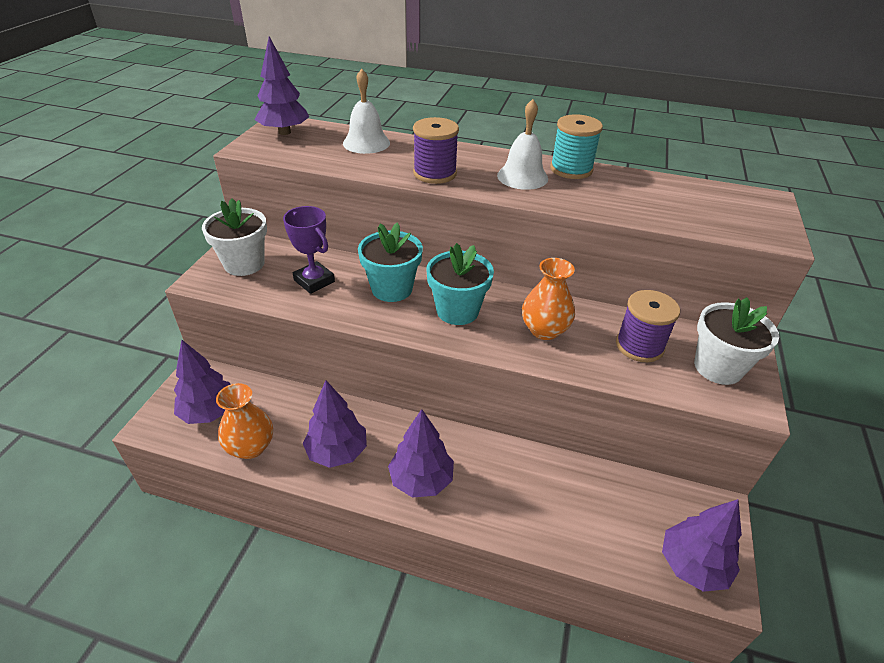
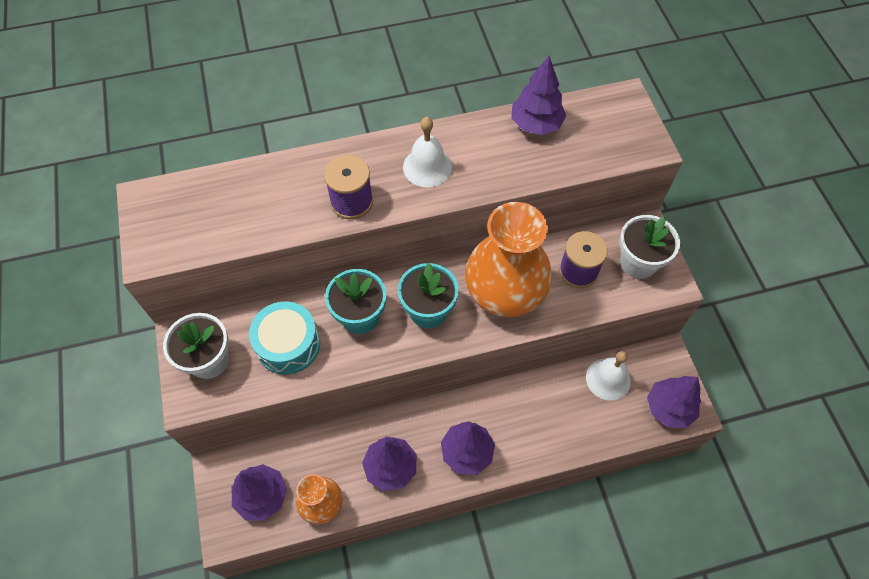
camera: 30 degrees left, 20 degrees up
purple tree [255,36,310,135] -> purple tree moved to [511,56,566,135]
purple trophy [283,206,335,294] -> turquoise drum [249,301,320,375]
white bell [343,69,390,154] -> white bell moved to [586,351,631,401]
orange vase [522,258,575,340] -> orange vase [465,202,552,317], size x1.86
turquoise spool [550,114,603,179] -> none

